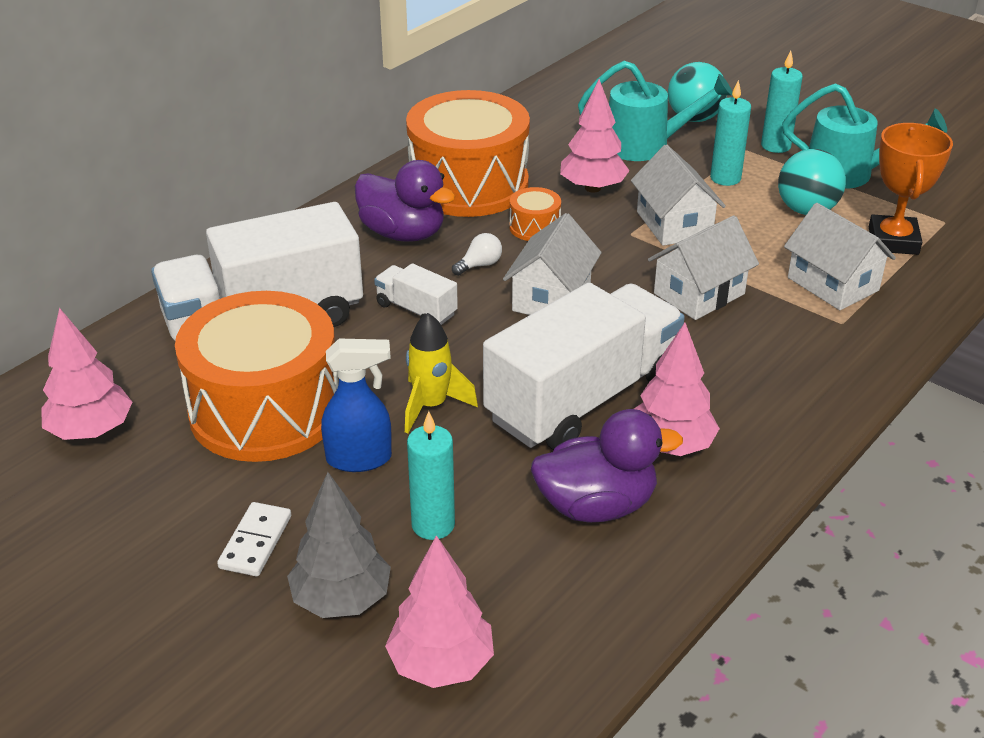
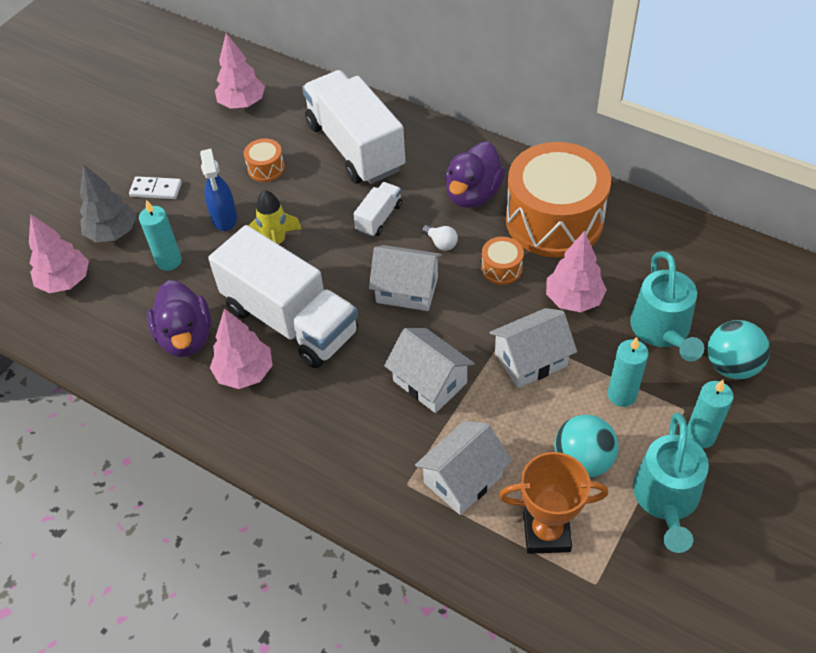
camera: 85 degrees right, 15 degrees up
orange drum [175,291,339,462] -> orange drum [244,138,285,182], size x0.41

